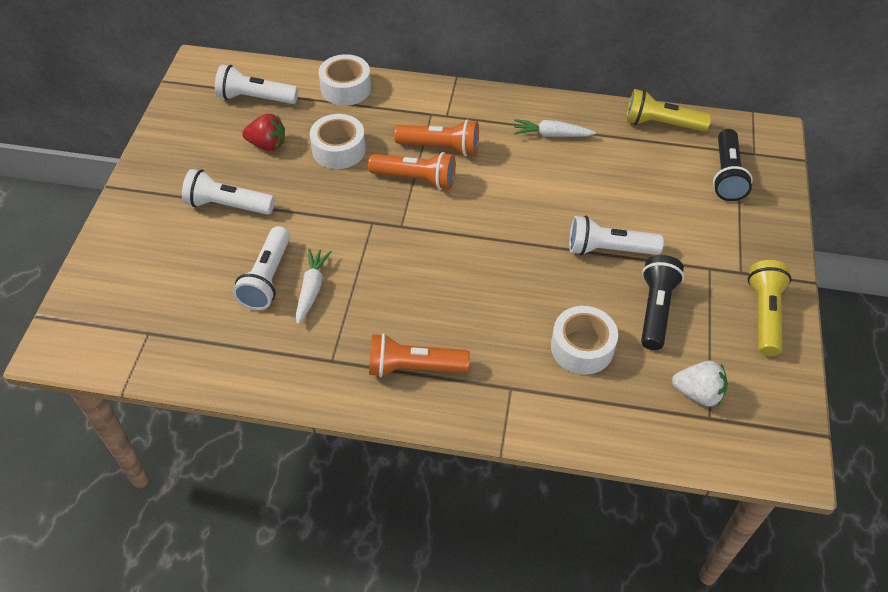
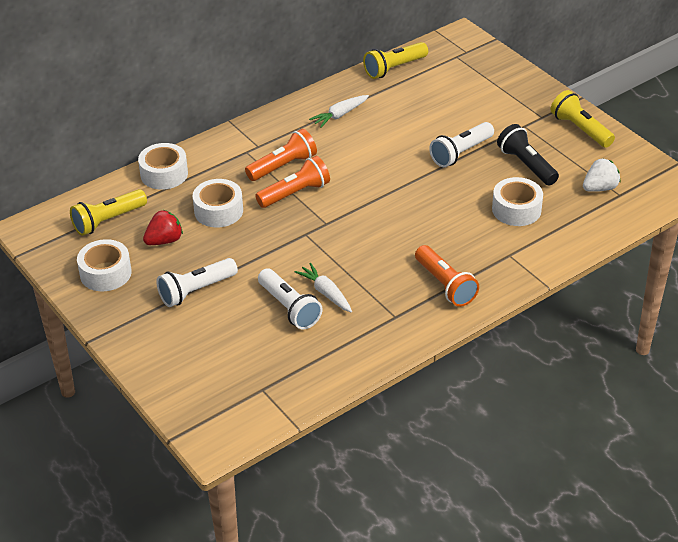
camera: 45 degrees left, 10 degrees down
white flashlight [215,65,298,104] -> yellow flashlight [70,189,147,236]
orange flashlight [369,333,470,377] -> orange flashlight turned 75 degrees counterclockwise [415,245,479,307]
black flashlight [713,129,753,201] -> none
none -> white tape [77,239,132,291]

